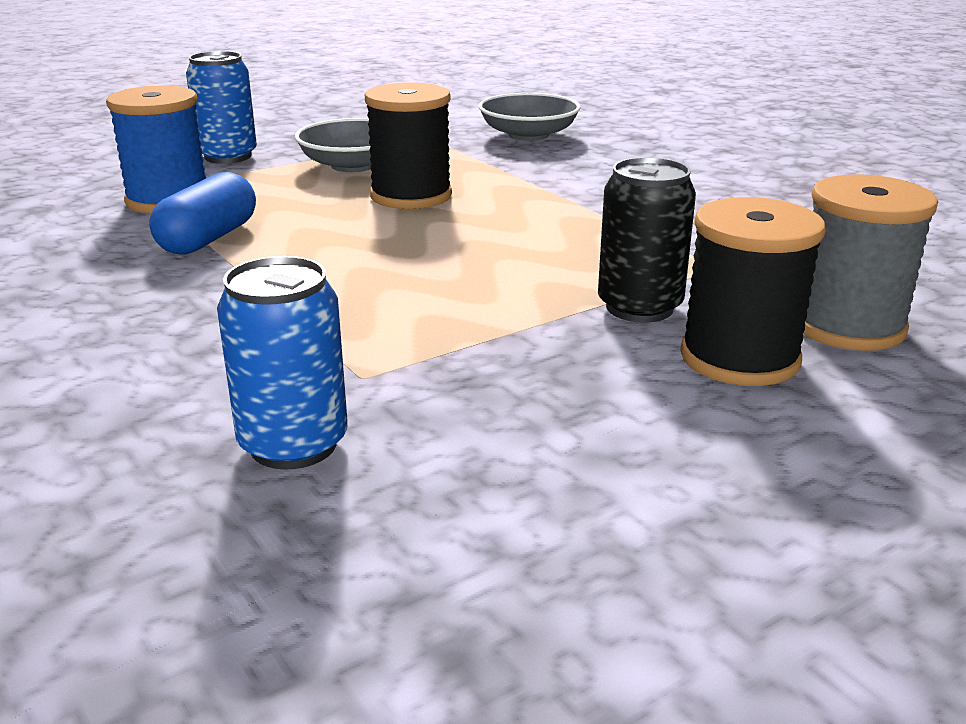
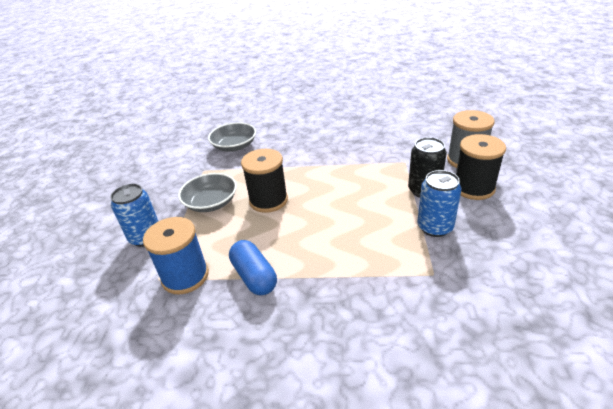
camera: 50 degrees left, 10 degrees up
blue can [217,256,348,470] -> blue can moved to [417,170,461,237]

